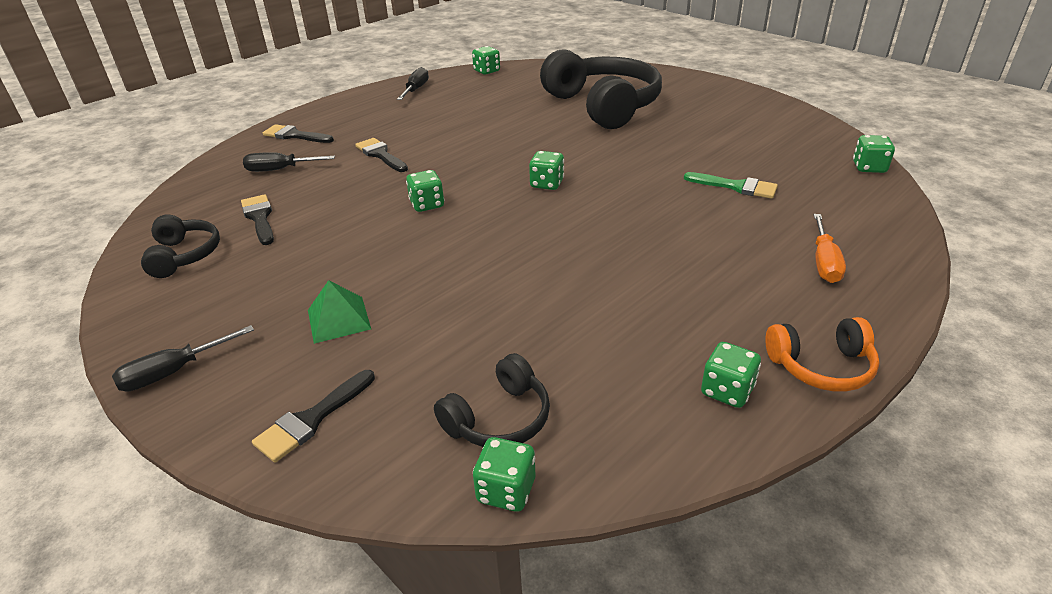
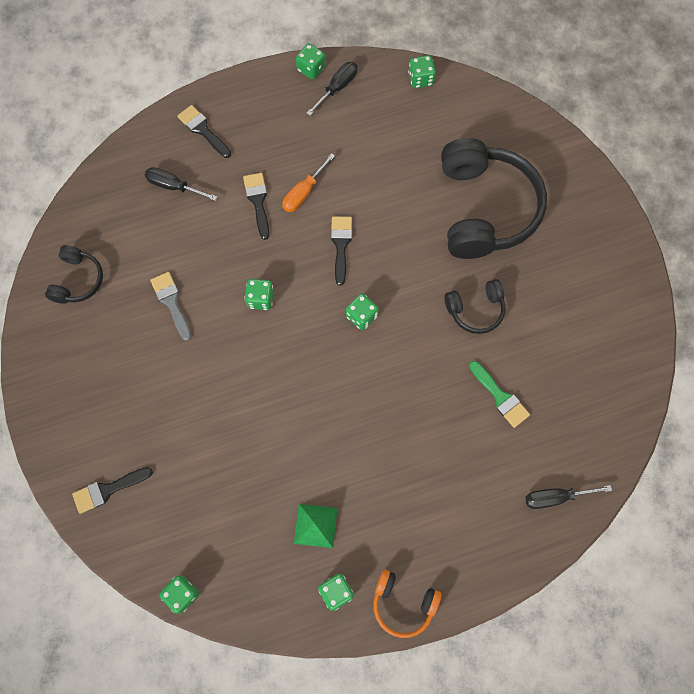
camera: 25 degrees right, 35 degrees up
black screwdriver [112,325,254,391] -> black screwdriver moved to [525,485,612,509]
black brush [241,194,274,245] -> black brush moved to [331,216,352,286]
green pyramid [308,280,371,344] -> green pyramid moved to [294,504,338,548]
black headphones [434,353,550,447] -> black headphones moved to [444,279,505,334]
orange screwdriver [814,214,846,283] -> orange screwdriver moved to [282,153,335,212]
green dice [853,135,895,173] -> green dice moved to [296,44,325,79]
none -> grey brush [150,272,191,341]

